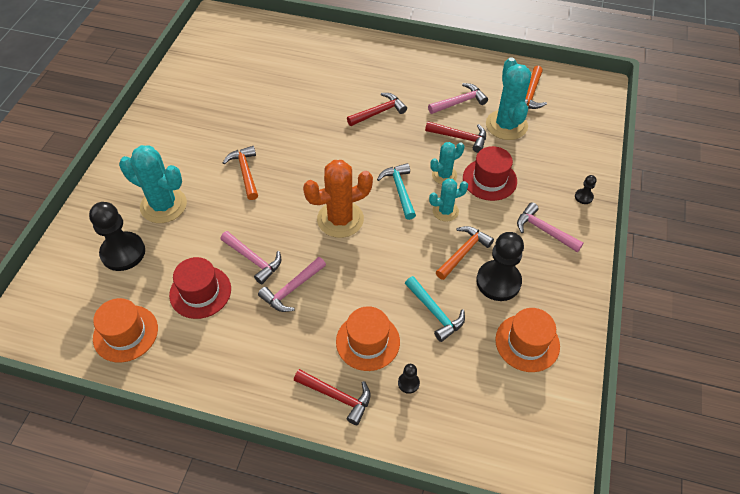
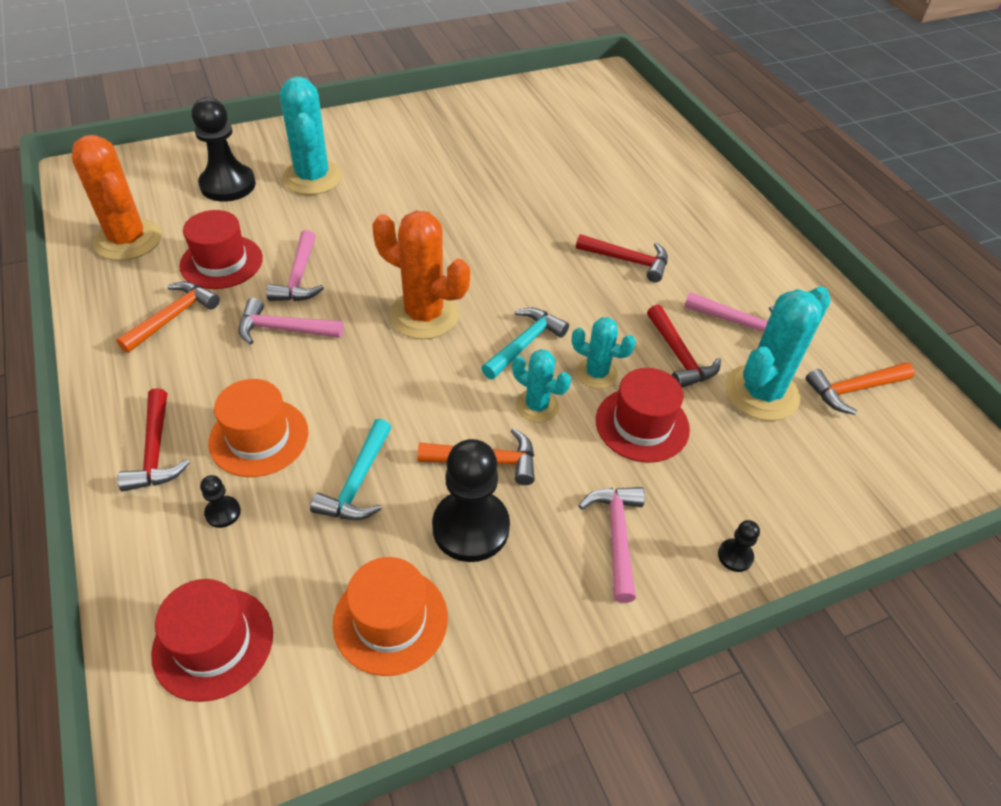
camera: 50 degrees right, 5 degrees down
orange hat [93,298,158,362] -> orange cactus [72,135,161,260]
orange hammer [223,146,258,200] -> orange hammer moved to [116,281,220,353]
none -> red hat [151,579,273,702]

